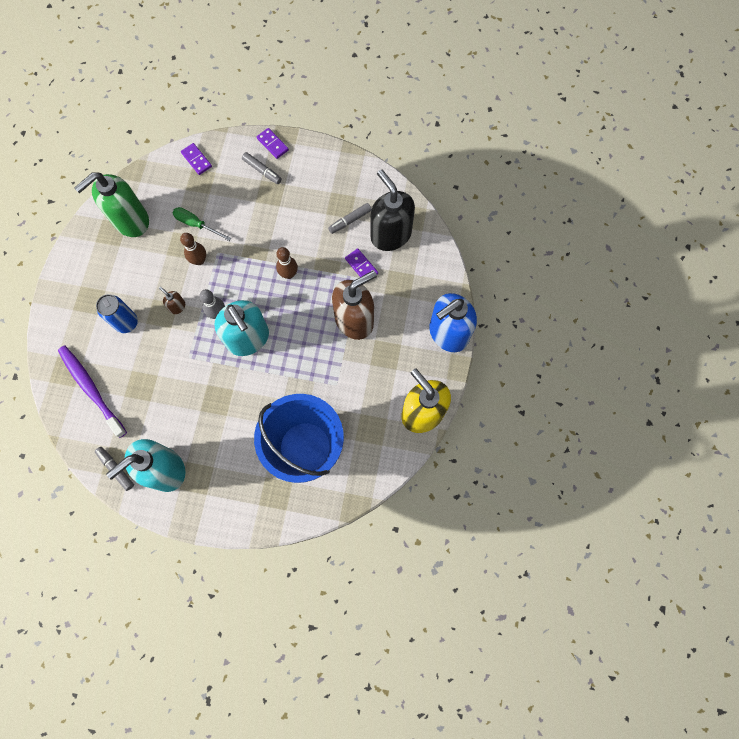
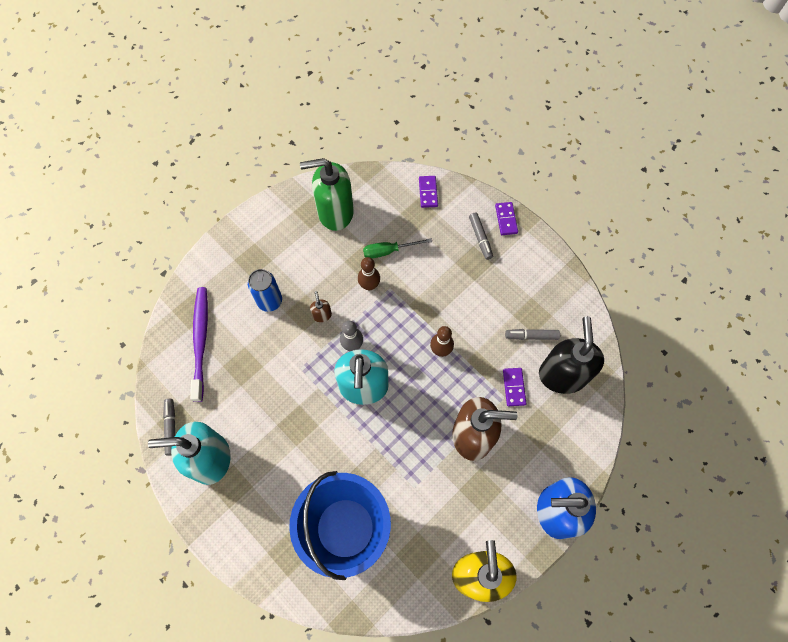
camera: 35 degrees right, 5 degrees down
green screwdriver [172,207,231,241] -> green screwdriver turned 75 degrees counterclockwise [363,238,432,258]

